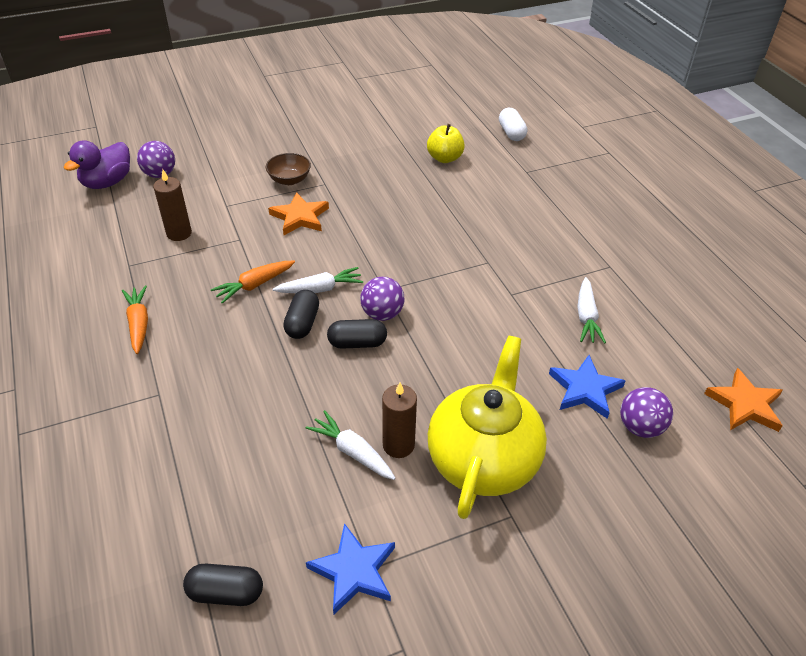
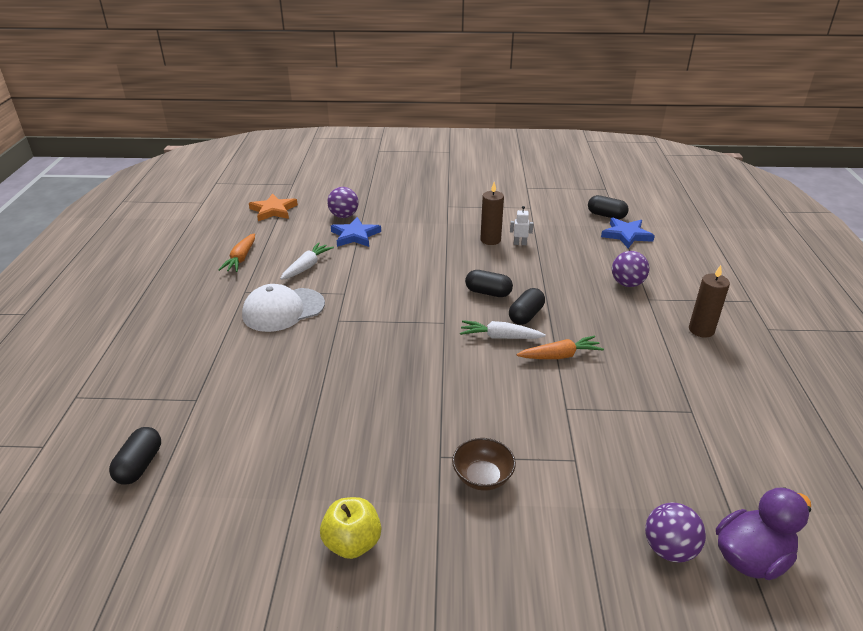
camera: 155 degrees left, 10 degrees down
orange carrot [122,285,148,354] -> orange carrot moved to [218,233,255,272]
brown candle [153,169,192,241] -> brown candle moved to [689,265,730,338]
orange star [268,192,329,235] -> none
white carrot [306,410,396,480] -> white robot [510,206,534,245]
blue star [306,523,395,614] -> blue star moved to [601,217,655,248]
purple ball [360,277,404,321] -> purple ball moved to [612,251,649,287]
yellow apple [427,124,465,163] -> yellow apple moved to [320,497,381,559]
yellow teapot [428,336,547,519] -> none
white capsule [499,108,527,141] -> black capsule [109,427,161,485]
none -> white cap [242,284,325,332]

